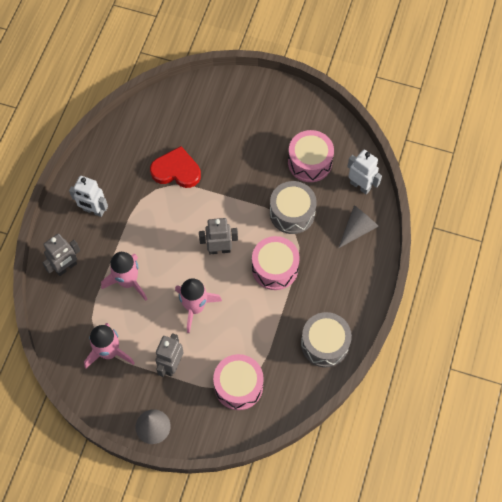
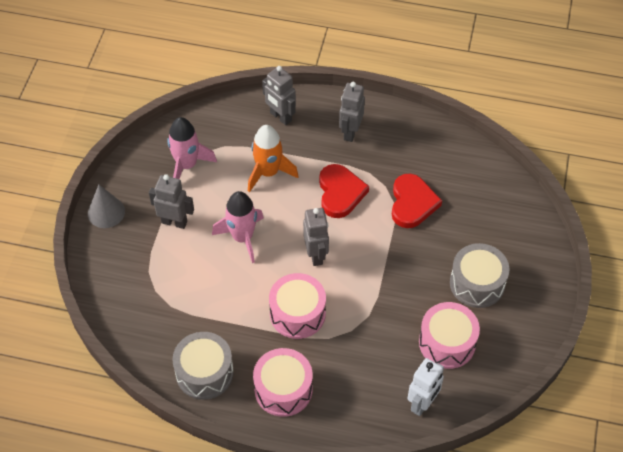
camera: 85 degrees right, 10 degrees down
white robot [69,176,108,217] -> grey robot [339,82,365,142]
pink rocket [101,252,147,301] -> orange rocket [248,125,299,192]
pink drum [213,354,264,410] -> pink drum moved to [253,348,313,417]
grey drum [270,181,317,234] -> grey drum moved to [450,243,509,308]
grey cone [338,205,379,248] -> none
none -> red heart [319,164,369,218]

